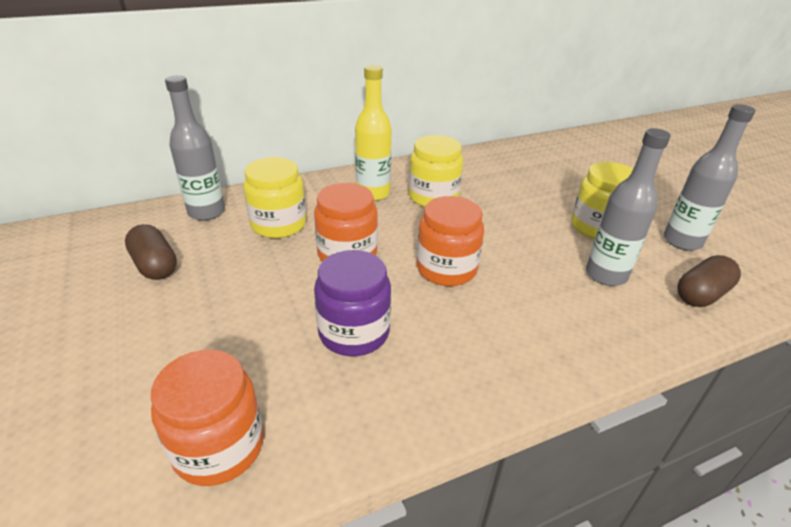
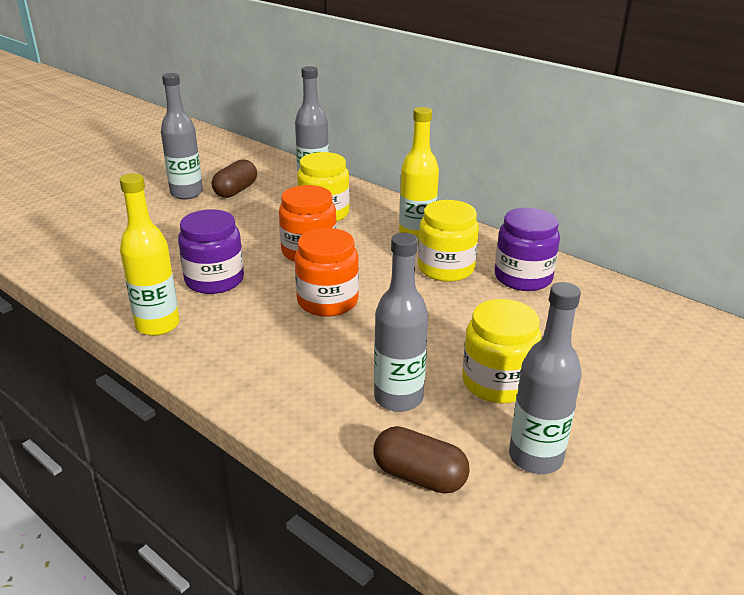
camera: 65 degrees right, 5 degrees down
orange jar [151,350,263,486] -> none
none -> yellow bottle [120,173,180,336]
none -> grey bottle [161,73,203,199]
none -> purple jar [495,208,560,291]

